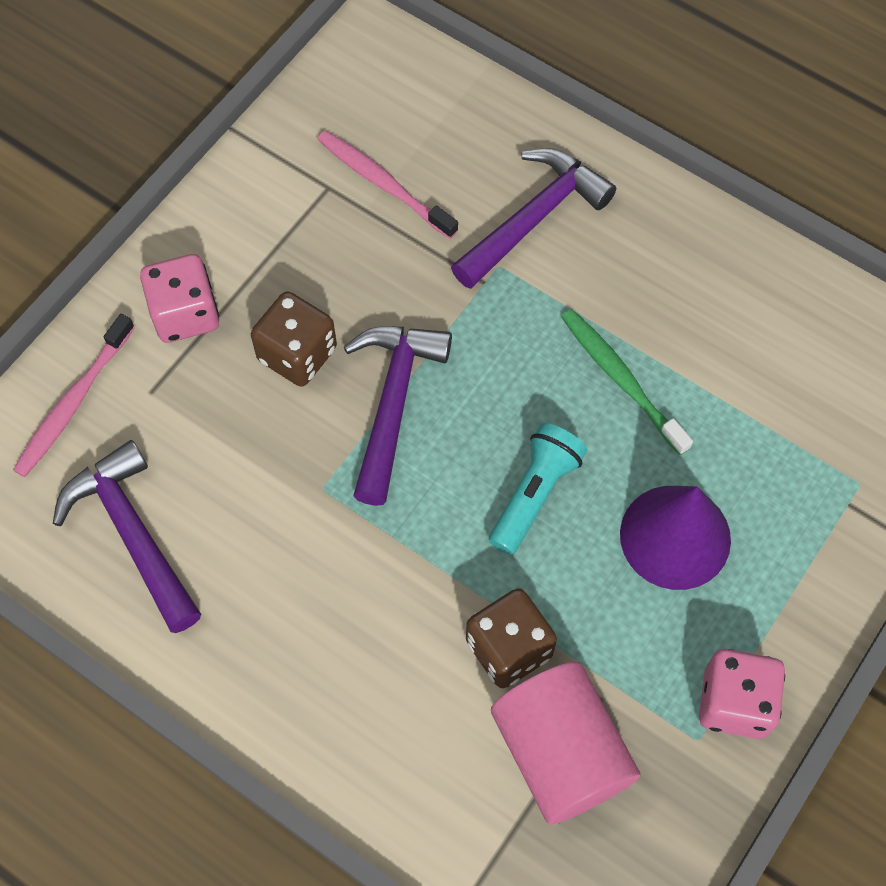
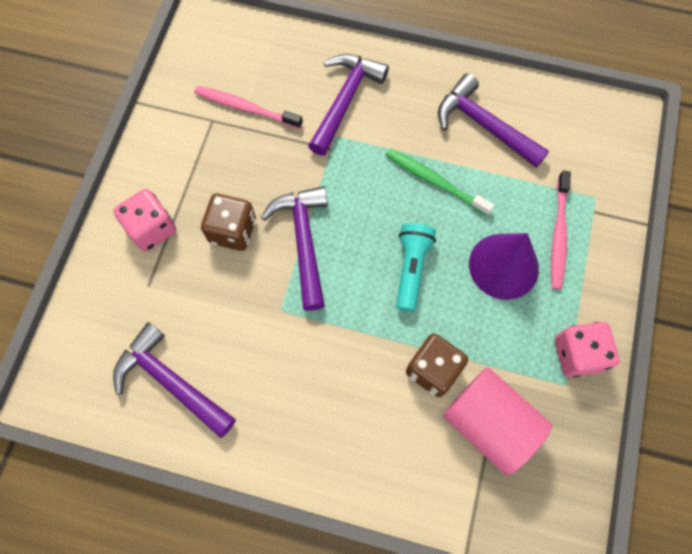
camera: 20 degrees left, 5 degrees up
pink toothbrush [13,314,135,477] -> pink toothbrush moved to [551,171,571,289]
none -> purple hammer [438,73,549,168]

